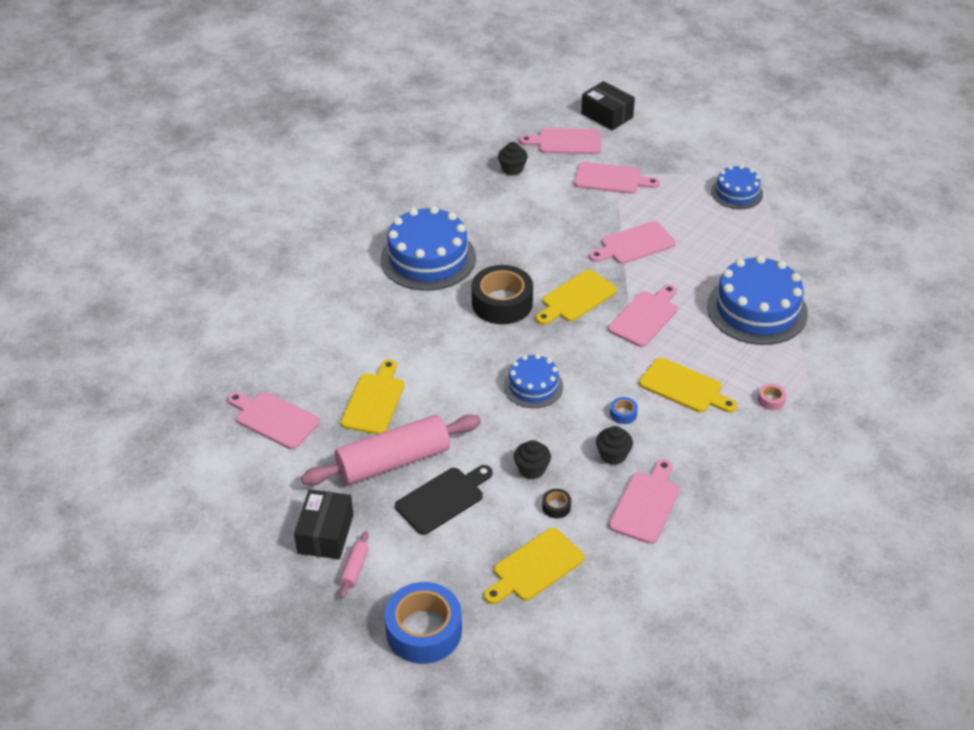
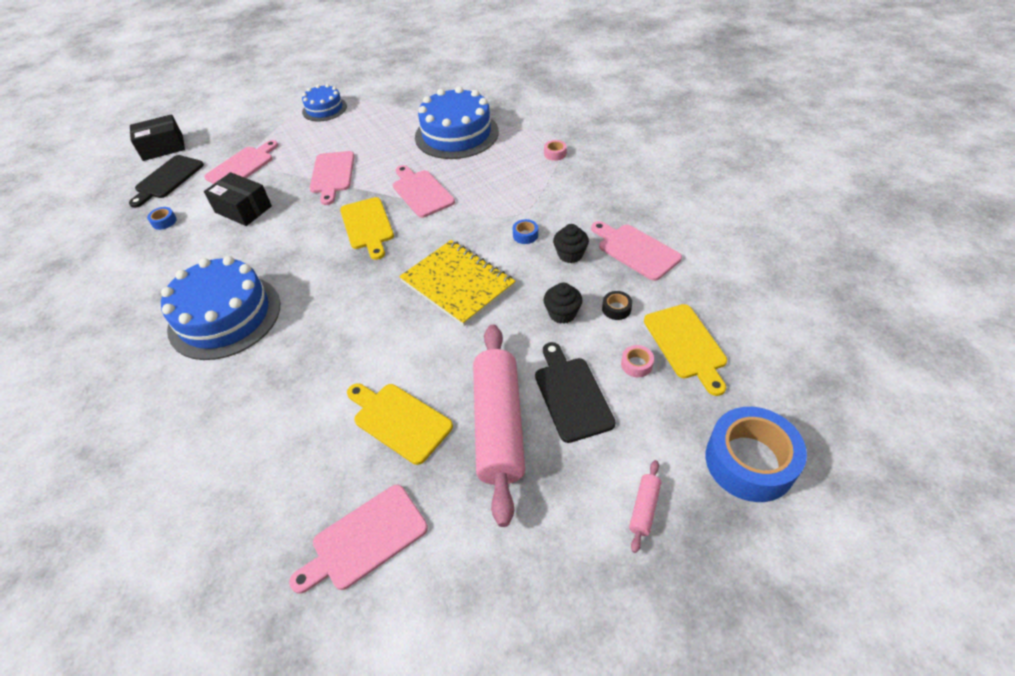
camera: 65 degrees left, 5 degrees up
black box [294,489,354,559] -> black box moved to [204,172,272,226]
pink rolling pin [340,532,369,598] -> pink rolling pin turned 75 degrees clockwise [629,460,661,553]
black tape [472,265,533,324] -> none
black cupcake [498,142,528,175] -> blue tape [147,207,177,230]
blue cake [504,354,563,408] -> yellow notebook [399,240,516,326]
pink cutting board [520,128,601,154] -> black cutting board [129,155,204,208]
yellow cutting board [639,357,737,413] -> none
none -> pink tape [621,345,654,377]

